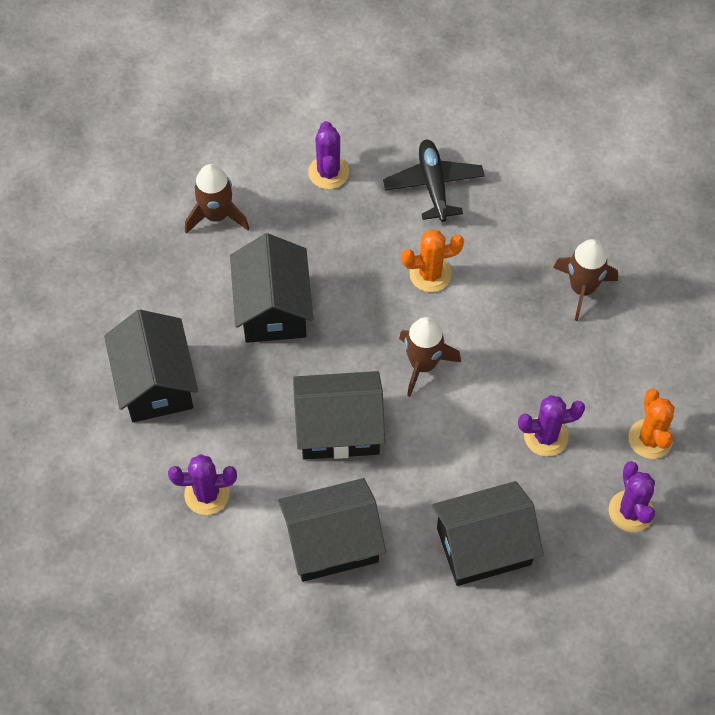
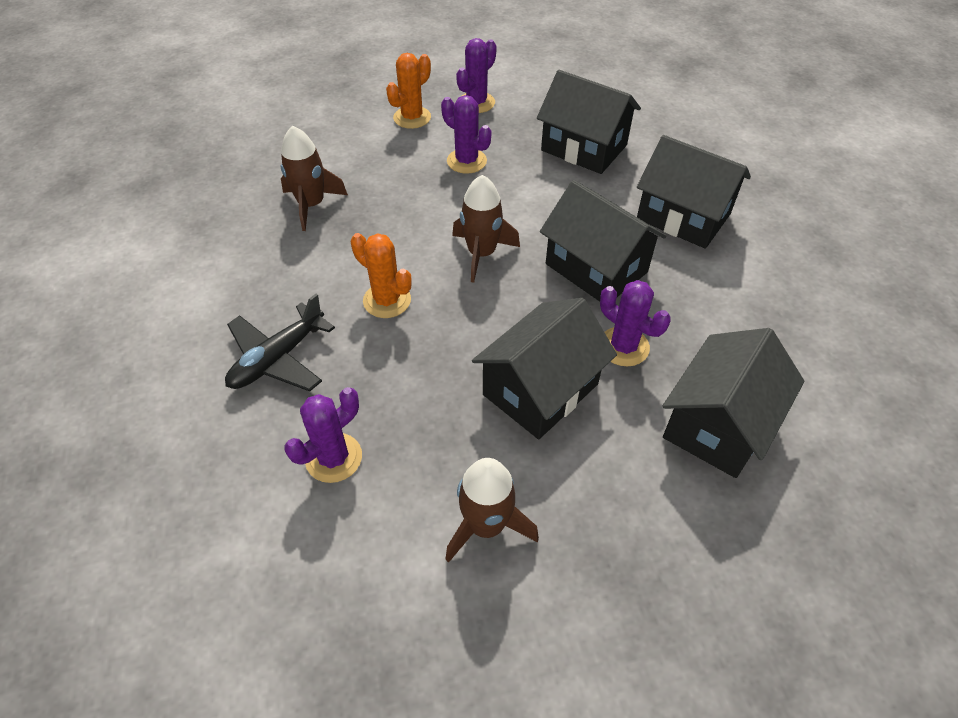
camera: 130 degrees left, 10 degrees down
purple cactus [168,454,237,515] -> purple cactus moved to [600,280,671,366]

